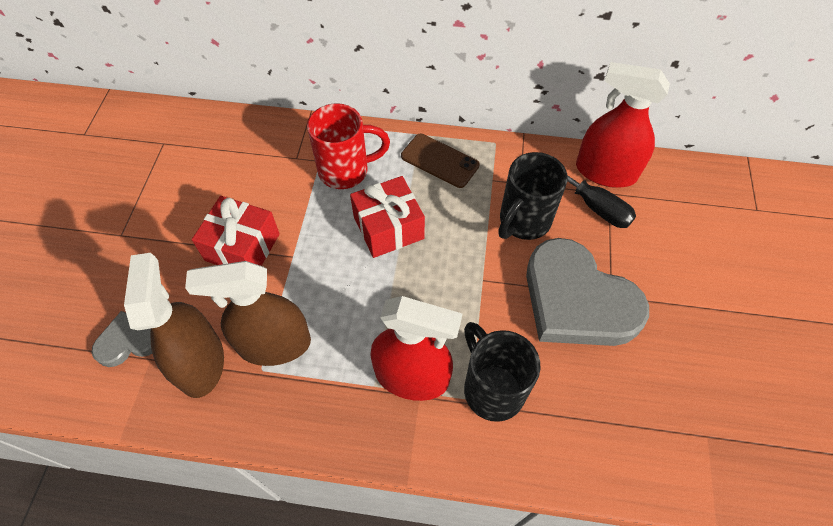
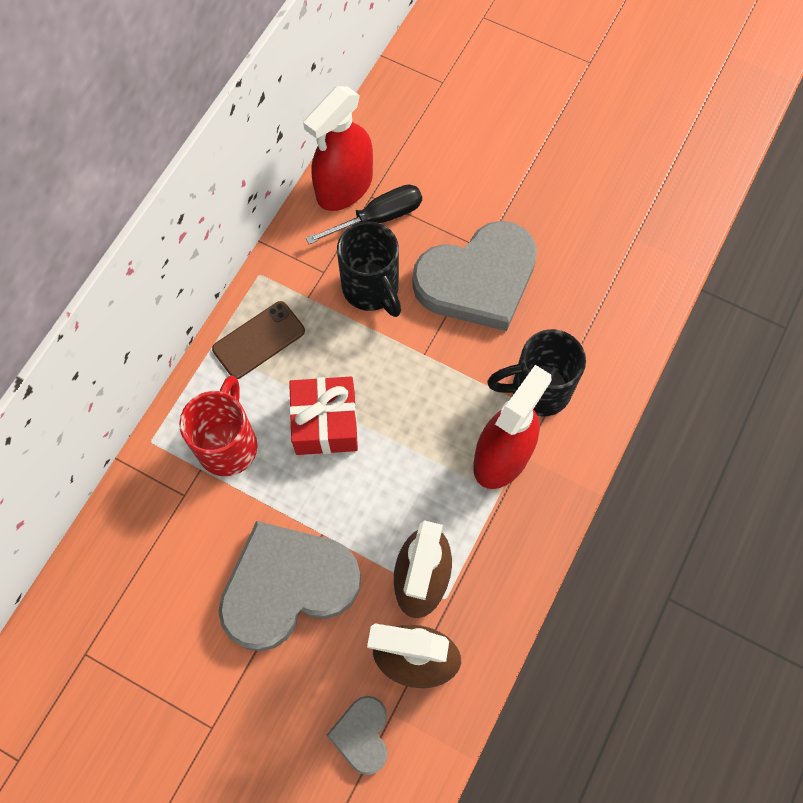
camera: 70 degrees left, 10 degrees up
red gift [192,196,280,266] -> grey heart [218,521,361,651]

